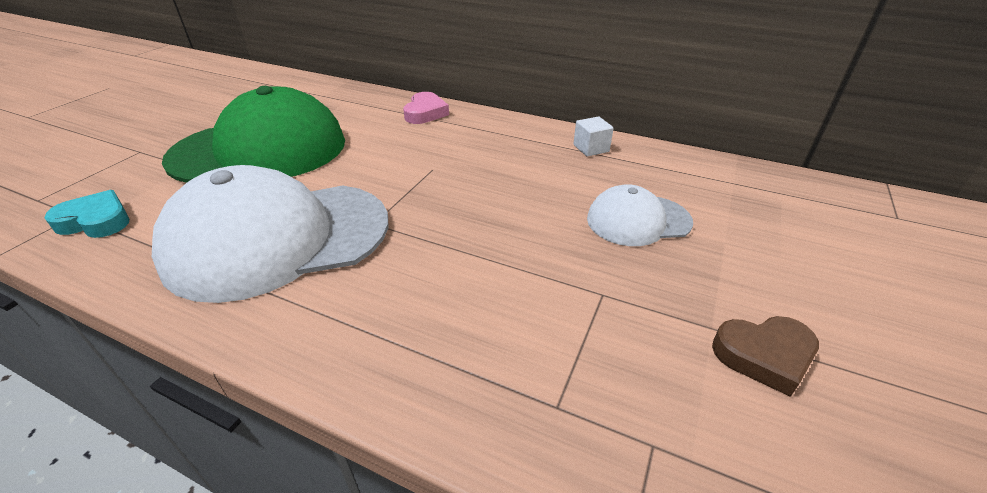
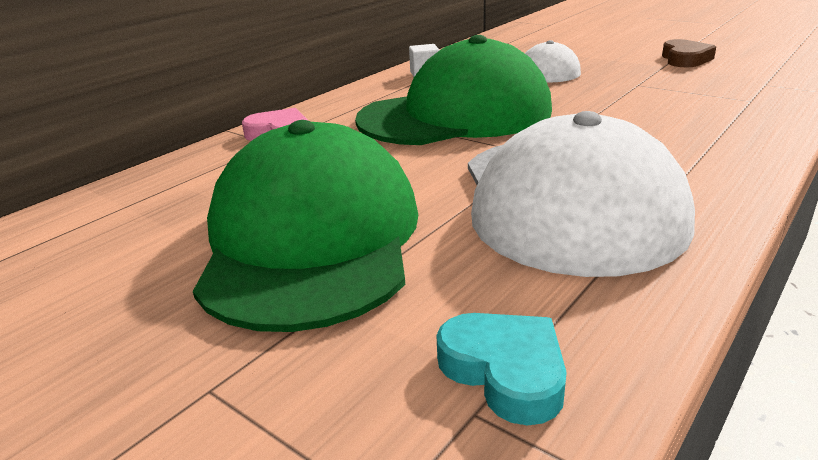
camera: 75 degrees left, 10 degrees down
turquoise heart [44,190,129,238] -> turquoise heart turned 120 degrees clockwise [436,313,567,426]
none -> green cap [355,35,552,145]

